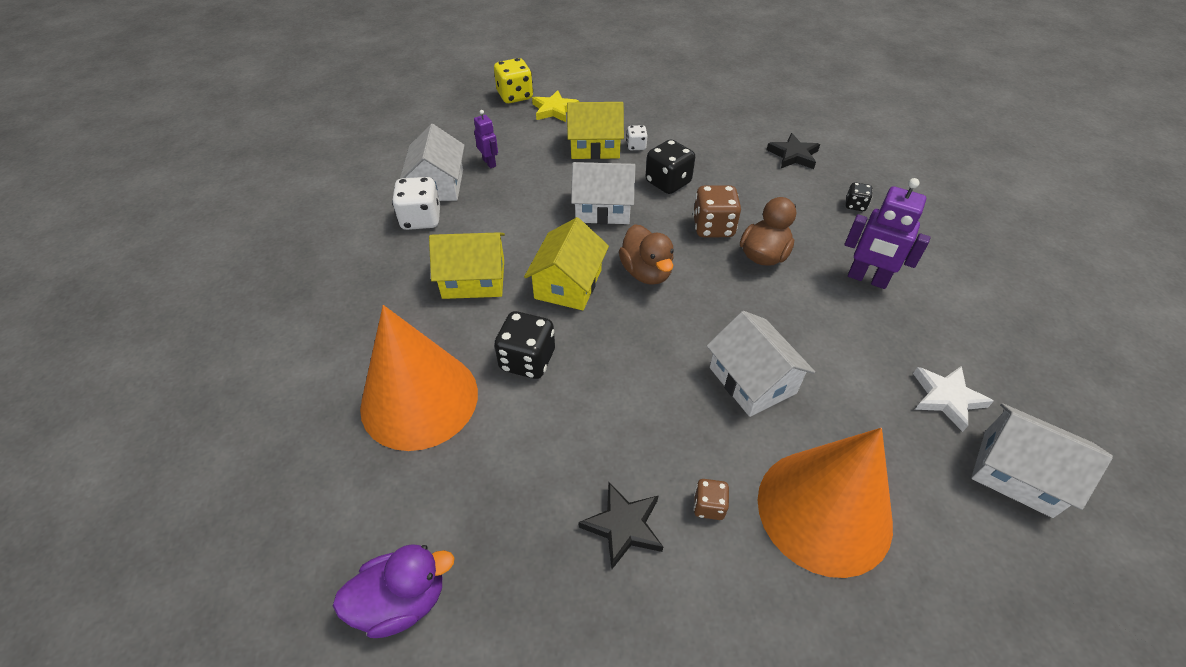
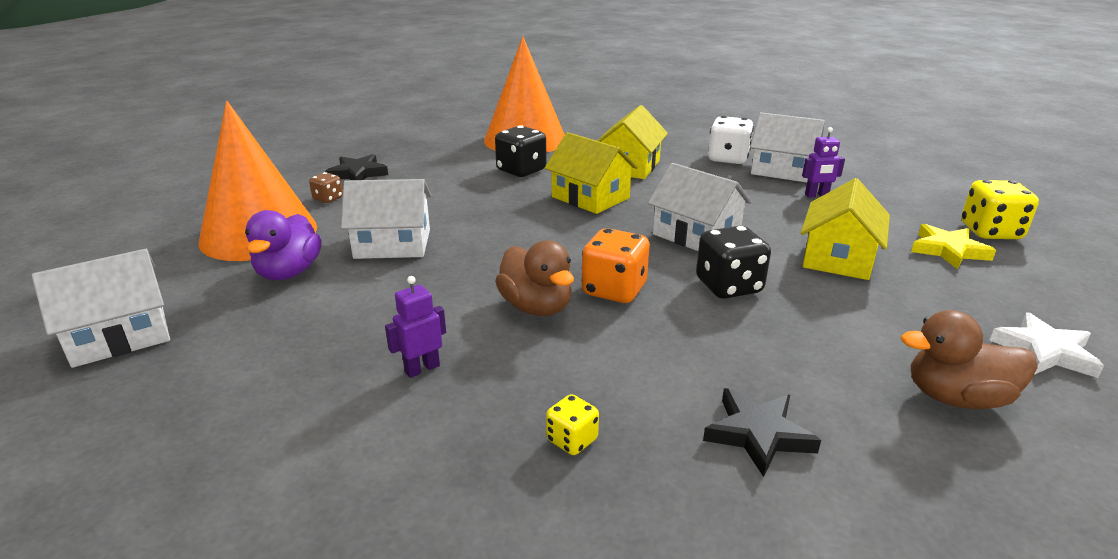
camera: 115 degrees right, 20 degrees down
purple duck [333,544,455,638] -> purple duck moved to [245,210,322,280]
white house [571,162,636,224] -> white house turned 75 degrees counterclockwise [648,163,752,251]
brown duck [619,224,674,285] -> brown duck moved to [901,310,1037,409]
white dice [626,125,647,150] -> none
brown dice [693,185,741,237] -> orange dice [581,228,650,303]
purple robot [845,178,930,289] -> purple robot [385,276,446,378], size x0.58
black dice [846,182,873,211] -> yellow dice [546,394,599,455]
white star [913,366,994,432] -> white star moved to [990,313,1104,378]

